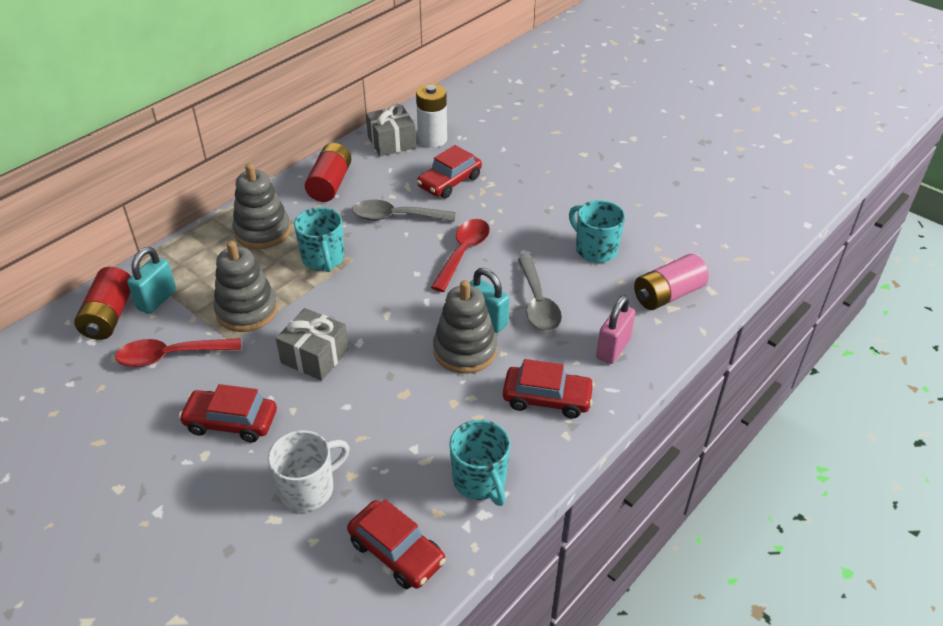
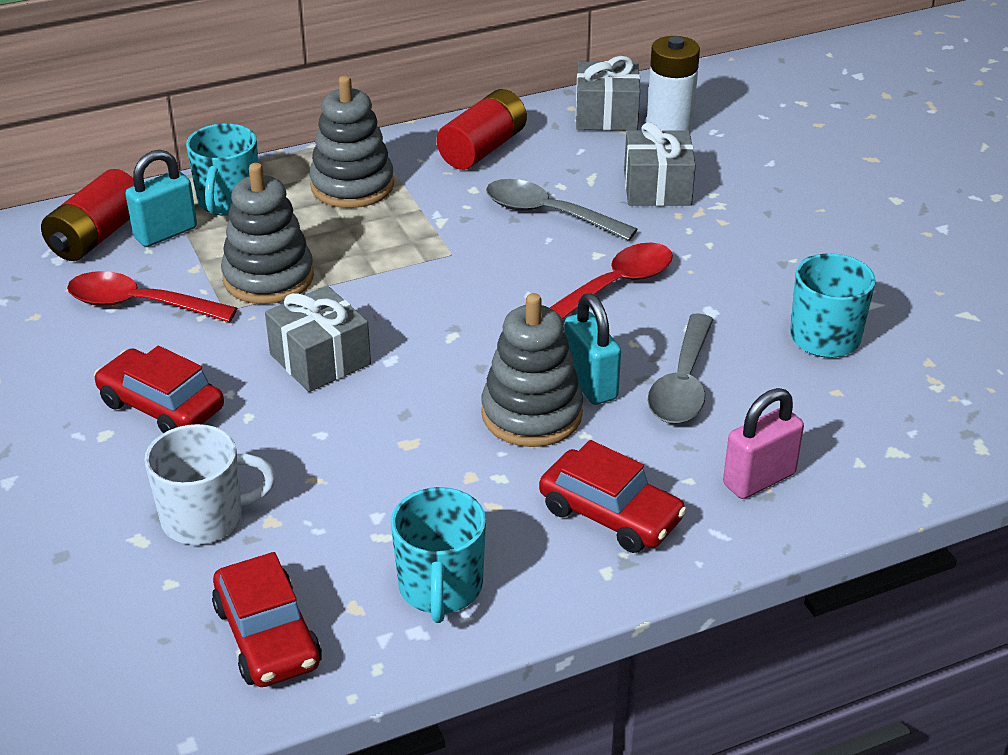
camera: 25 degrees right, 5 degrees down
turquoise mug [294,207,344,272] -> turquoise mug moved to [186,123,258,216]
red car [417,145,482,198] -> grey gift [624,122,696,206]
pink battery [634,254,709,310] -> none

